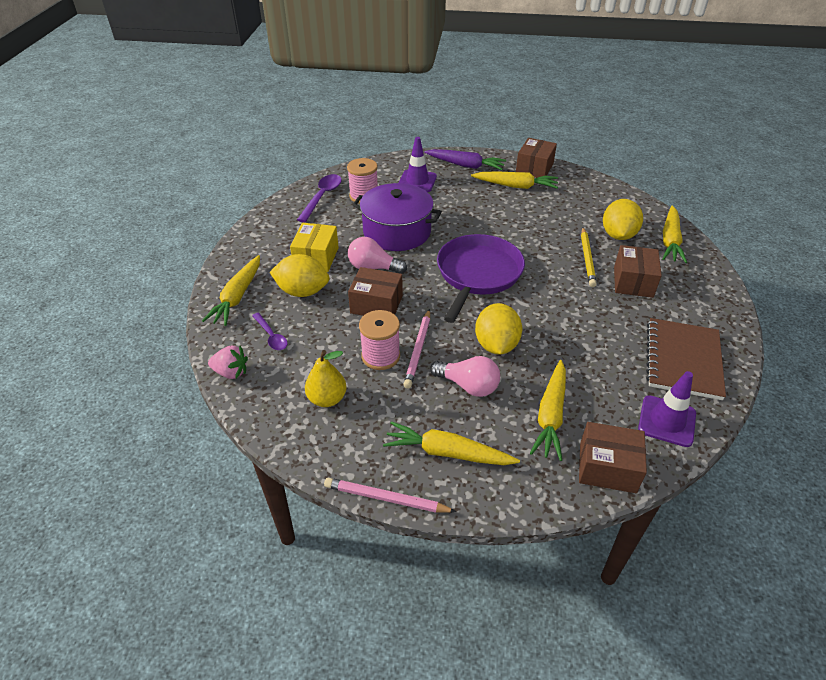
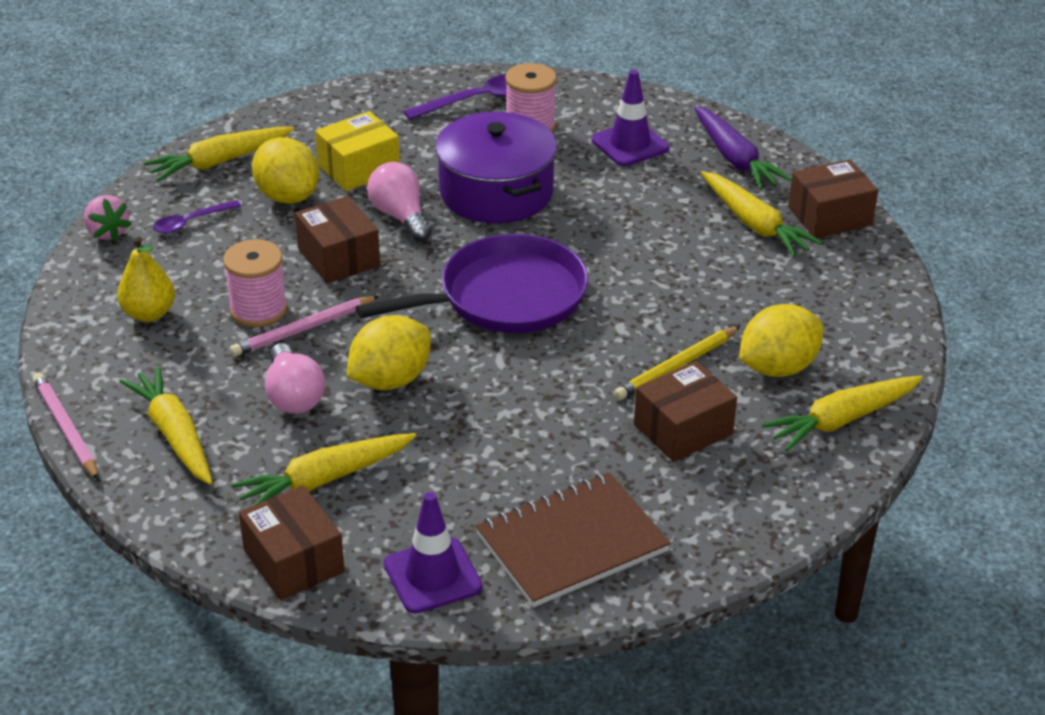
camera: 45 degrees right, 5 degrees down
purple spoon [252,313,288,350] -> purple spoon turned 45 degrees clockwise [153,200,241,233]

